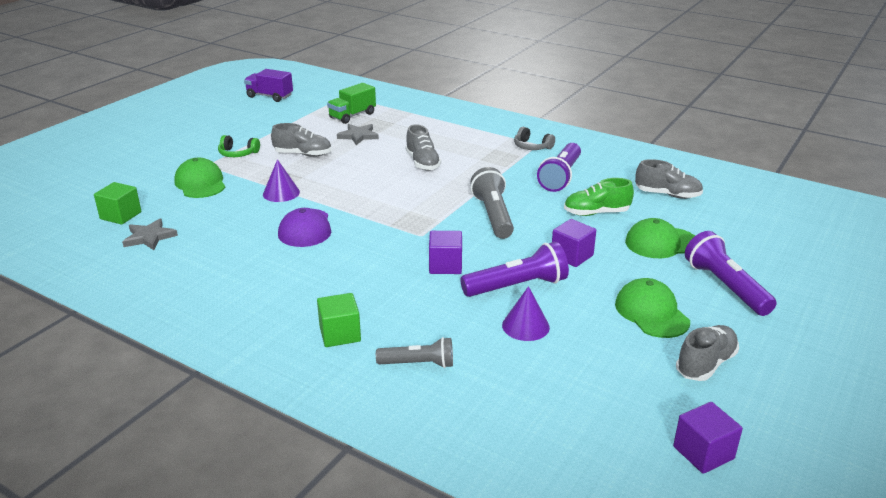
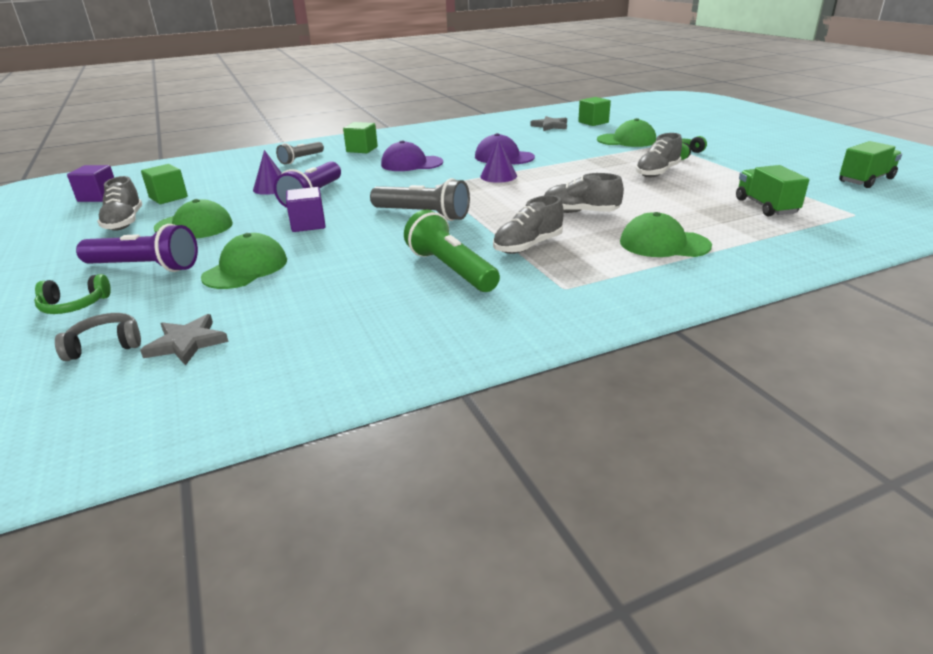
camera: 125 degrees right, 0 degrees up
purple truck [244,69,293,102] -> green truck [839,141,902,188]
purple cone [263,159,300,202] -> purple cone moved to [480,138,517,183]
grey star [337,124,379,145] -> grey star moved to [140,314,229,366]
purple cube [429,231,462,274] -> none
grey headphones [514,127,555,150] -> grey headphones moved to [55,313,141,361]
purple flashlight [537,143,581,192] -> green flashlight [404,210,500,292]
green shoe [564,178,634,216] -> none
grey shoe [635,159,703,199] -> grey shoe moved to [493,195,564,254]
none -> green headphones [34,274,111,314]
none -> green cube [141,164,188,204]
none -> purple cap [381,140,443,171]
none -> green cap [620,212,712,257]

